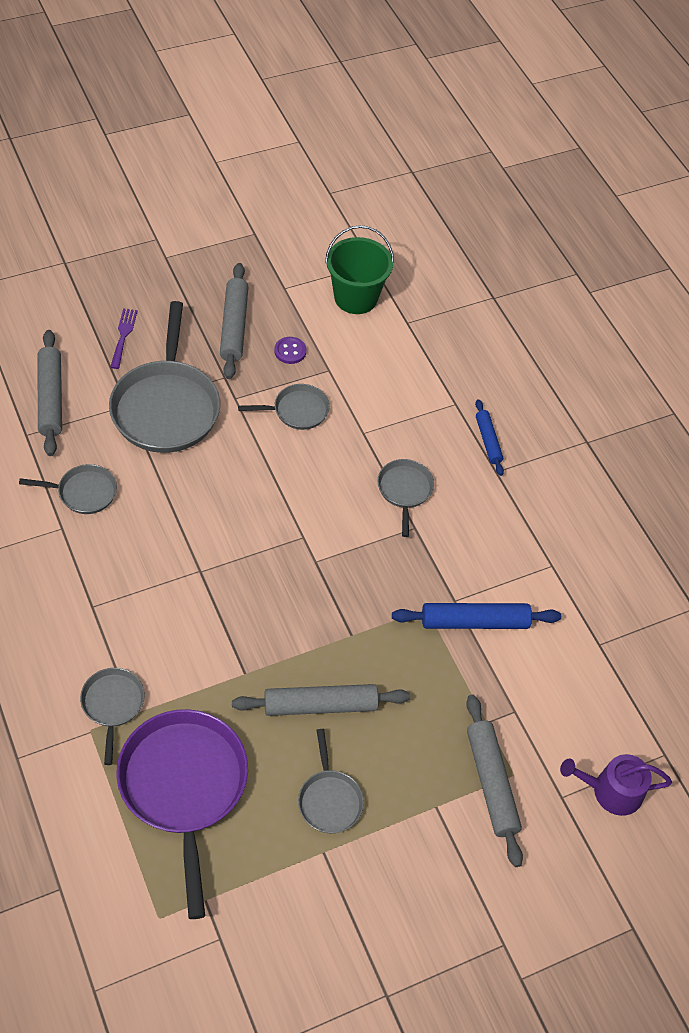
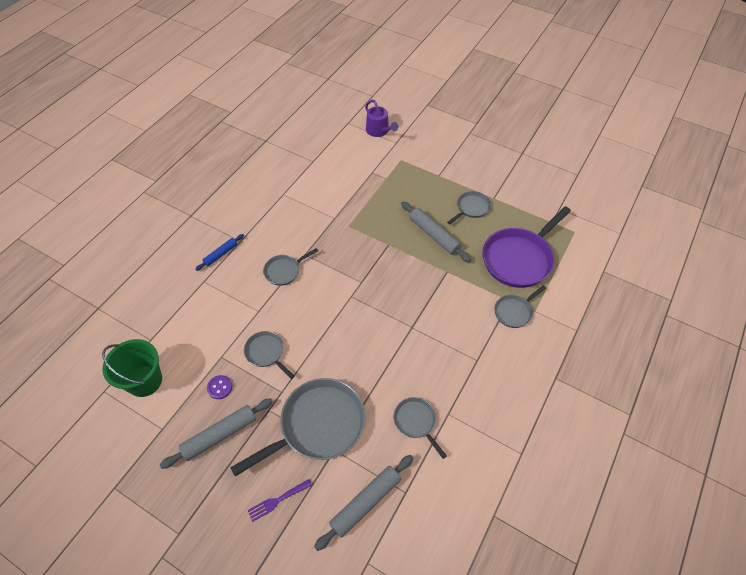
camera: 120 degrees left, 0 degrees up
blue rolling pin [392,603,561,629] -> none
grey rolling pin [466,694,523,867] -> none

